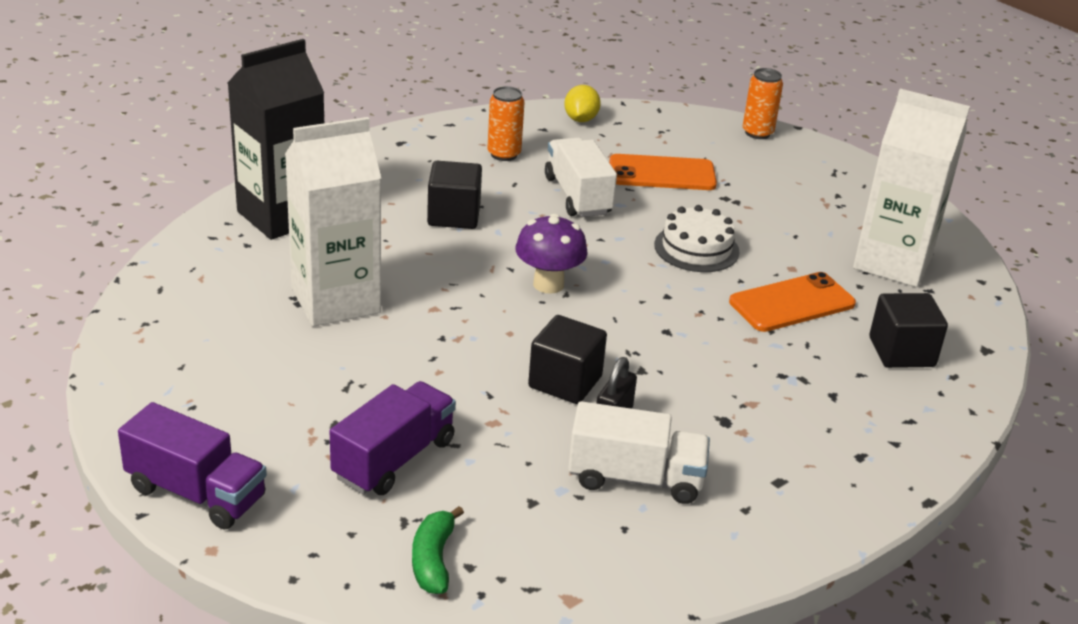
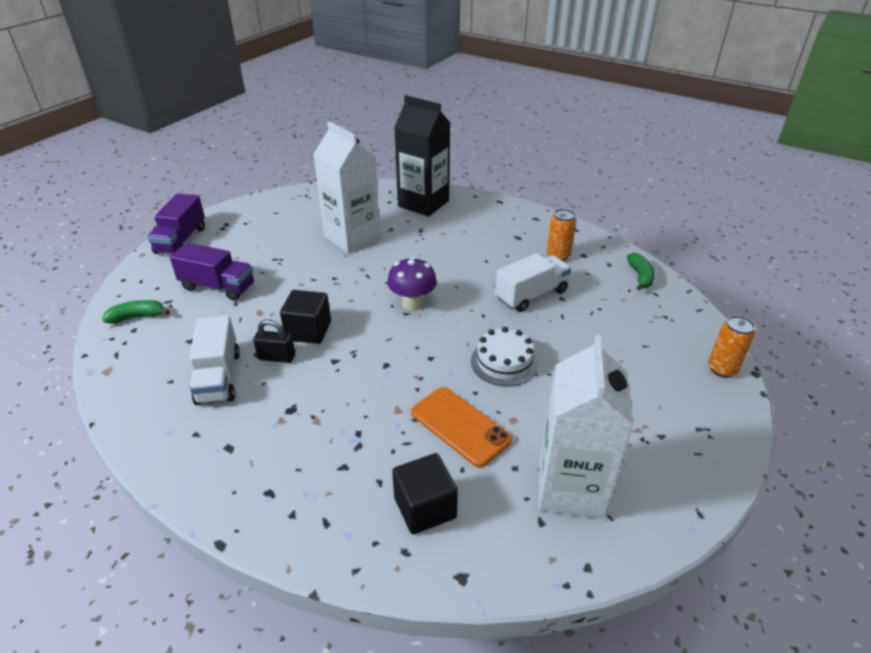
camera: 75 degrees right, 5 degrees up
black cube [427,161,482,229] -> none
yellow lemon [564,85,601,122] -> green banana [627,253,655,291]
orange phone [609,154,717,190] -> none

